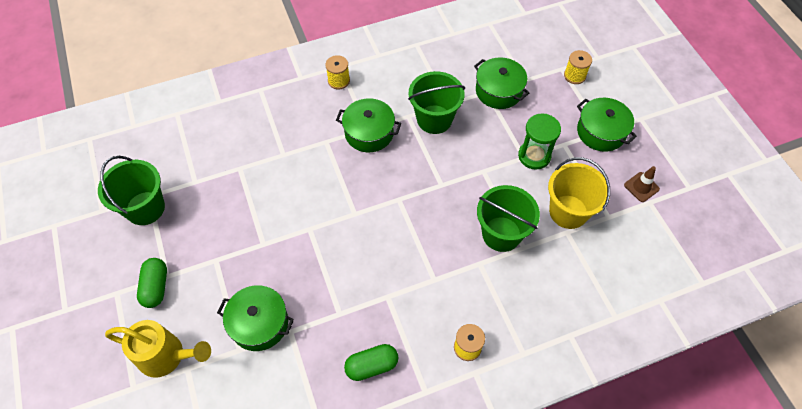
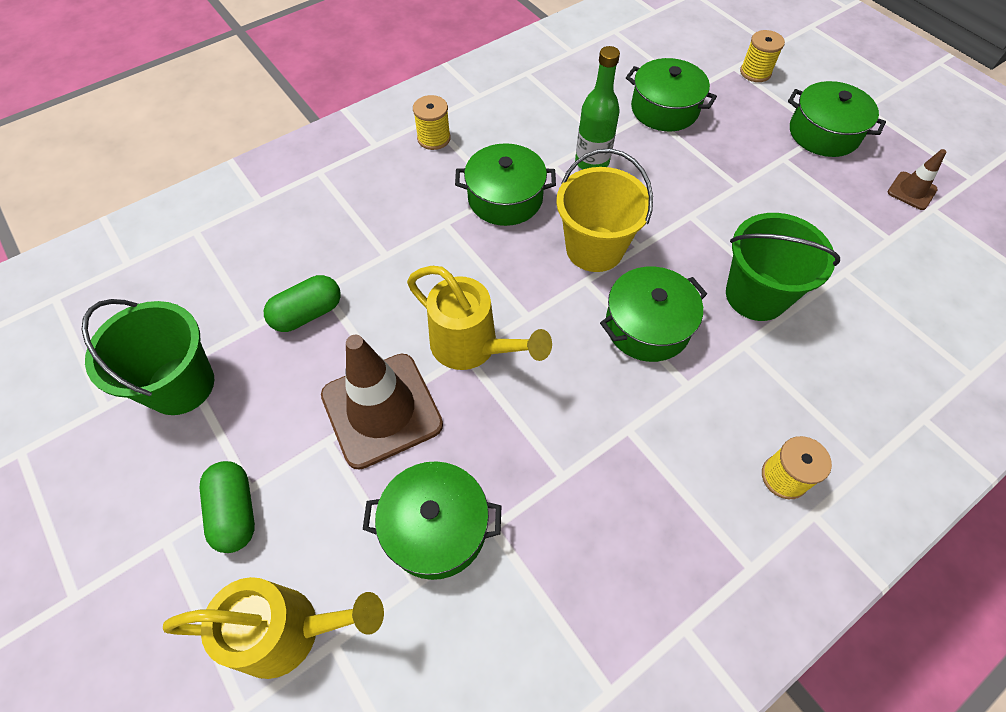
camera: 15 degrees left, 0 degrees up
green capsule [344,344,399,381] -> green capsule moved to [264,275,341,332]
green bucket [408,71,465,134] -> green bottle [575,46,620,169]
green hourglass [518,114,561,170] -> none
yellow bucket [548,157,610,229] -> yellow bucket moved to [556,149,653,272]
none -> brown traffic cone [321,335,443,470]
none -> yellow watering can [407,266,552,370]
none -> green pot [600,267,707,362]

